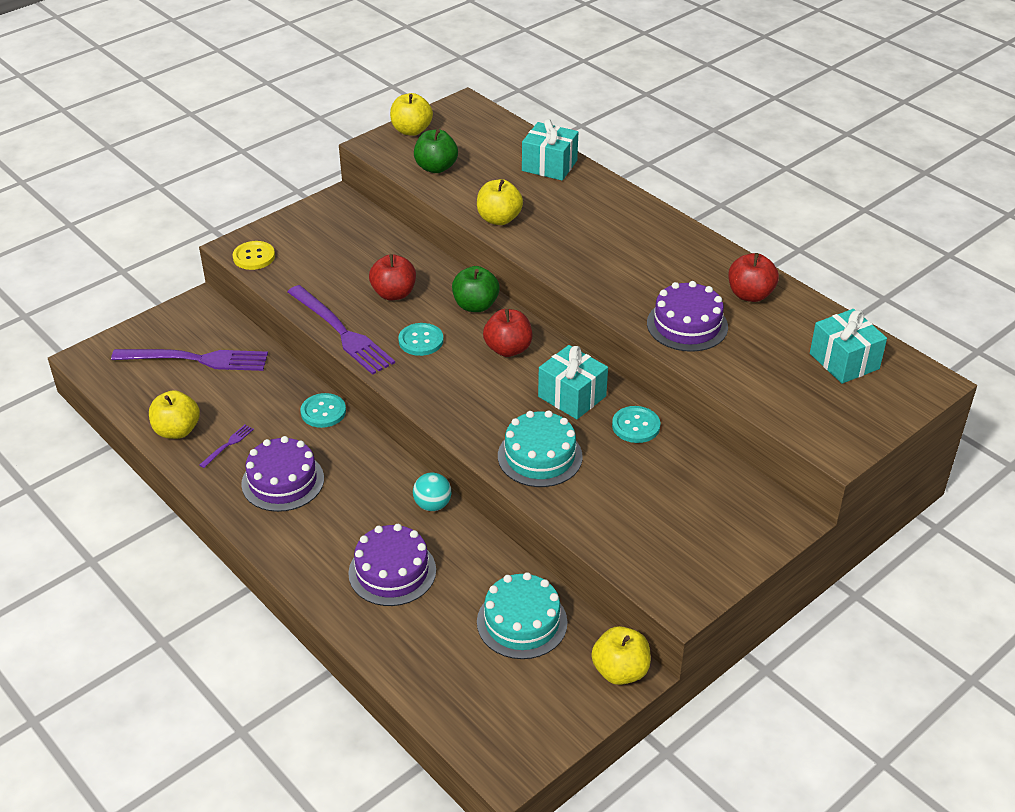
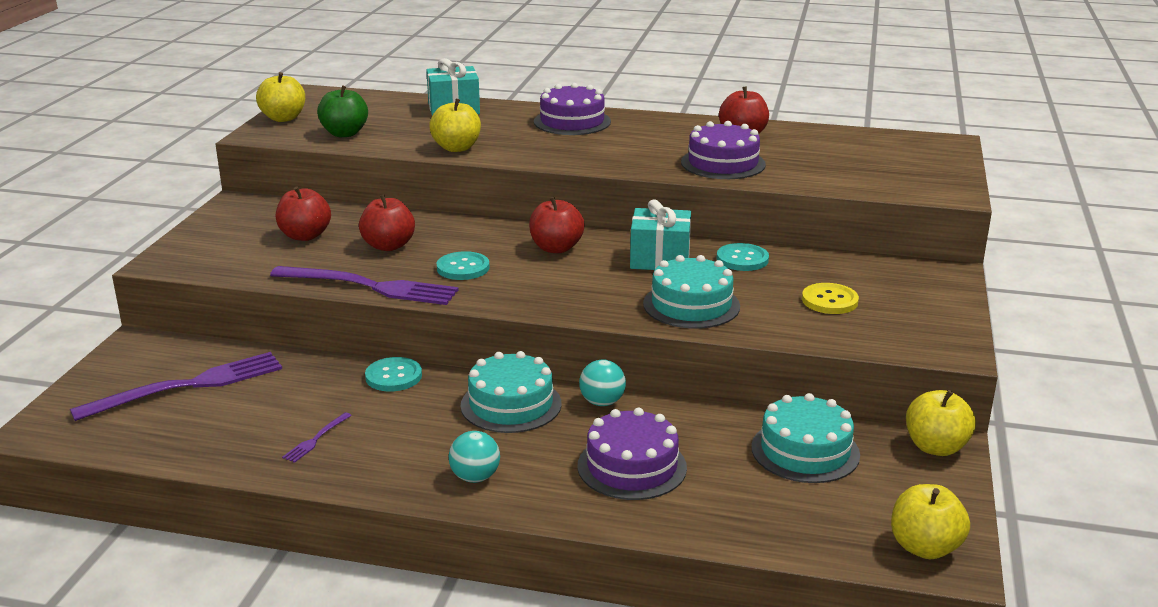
camera: 35 degrees left, 15 degrees down
yellow apple [149,390,200,439] -> yellow apple moved to [891,484,970,559]
purple fork [199,425,254,468] -> purple fork turned 150 degrees counterclockwise [282,412,352,463]
yellow button [233,241,275,270] -> yellow button moved to [802,283,859,314]
purple cake [241,436,324,512] -> purple cake moved to [534,83,611,135]
green apple [452,266,500,312] -> none
turquoise gift [810,309,887,384] -> none
none -> red apple [276,186,331,241]
none -> turquoise ball [449,431,500,483]
none -> turquoise cake [461,351,562,433]

